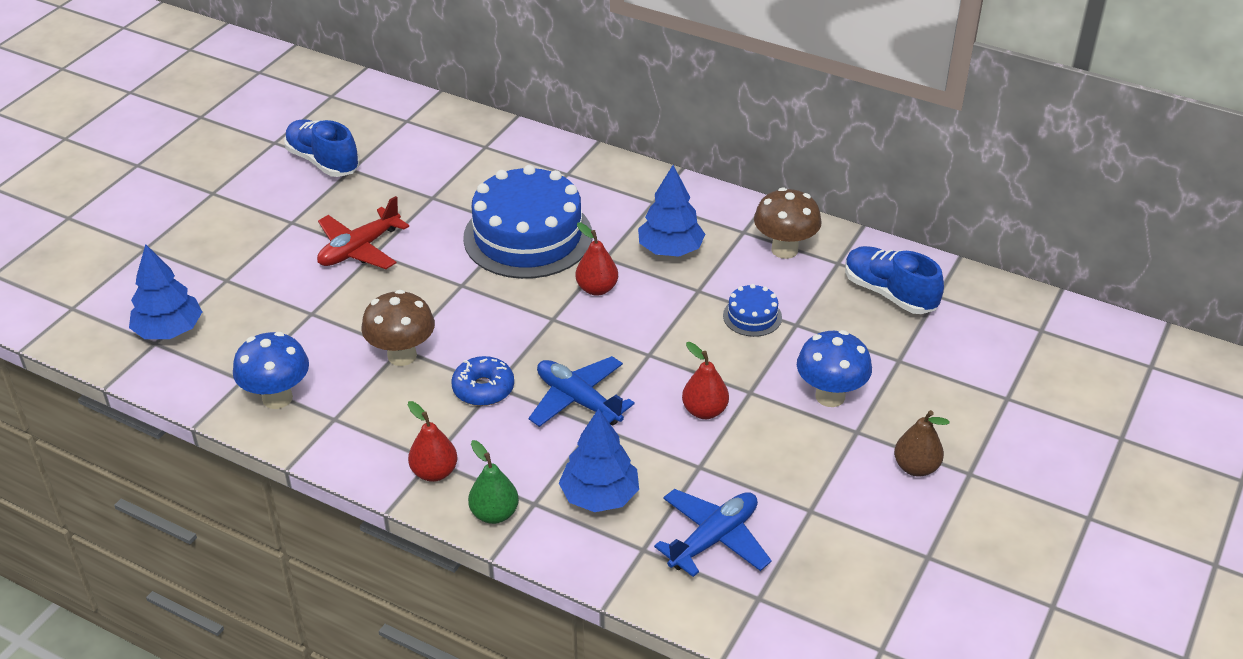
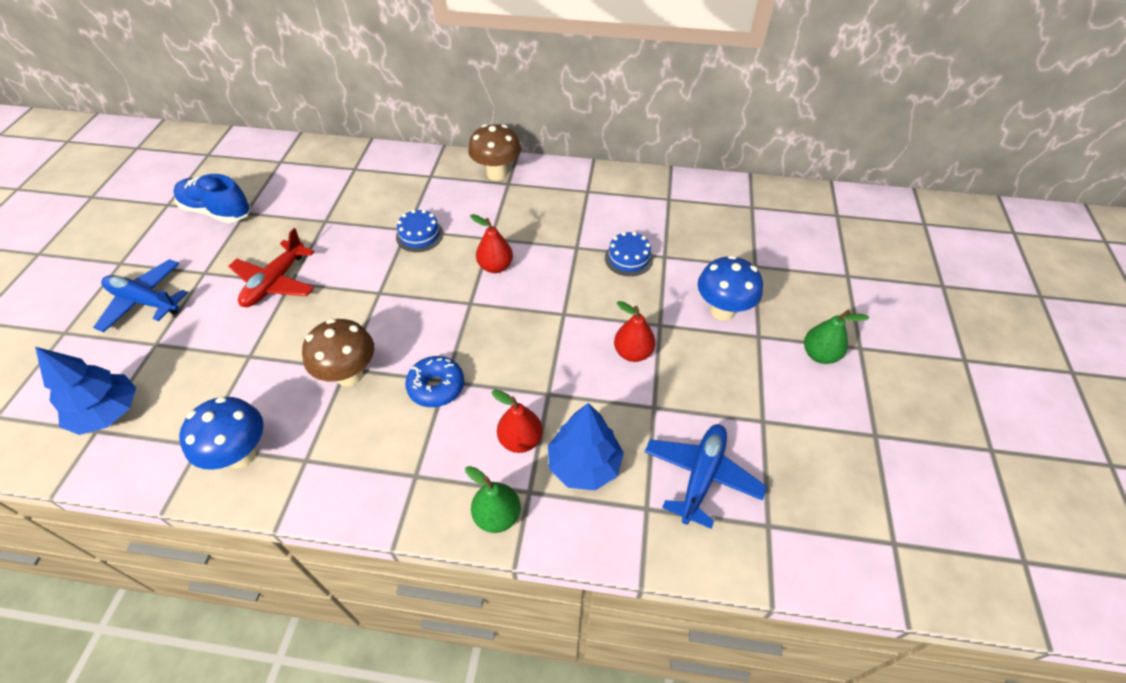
camera: 20 degrees left, 10 degrees up
red pear [408,401,457,482] -> red pear moved to [492,389,543,453]
blue cake [463,165,593,279] -> blue cake [396,209,443,252], size x0.43
blue plane [529,356,635,427] -> blue plane moved to [93,259,188,332]
blue tree [638,165,705,257] -> none
brown mushroom [754,187,822,259] -> brown mushroom moved to [468,124,521,181]
blue shoe [845,246,944,314] -> none
brown pear [894,410,949,477] -> green pear [804,310,869,364]

